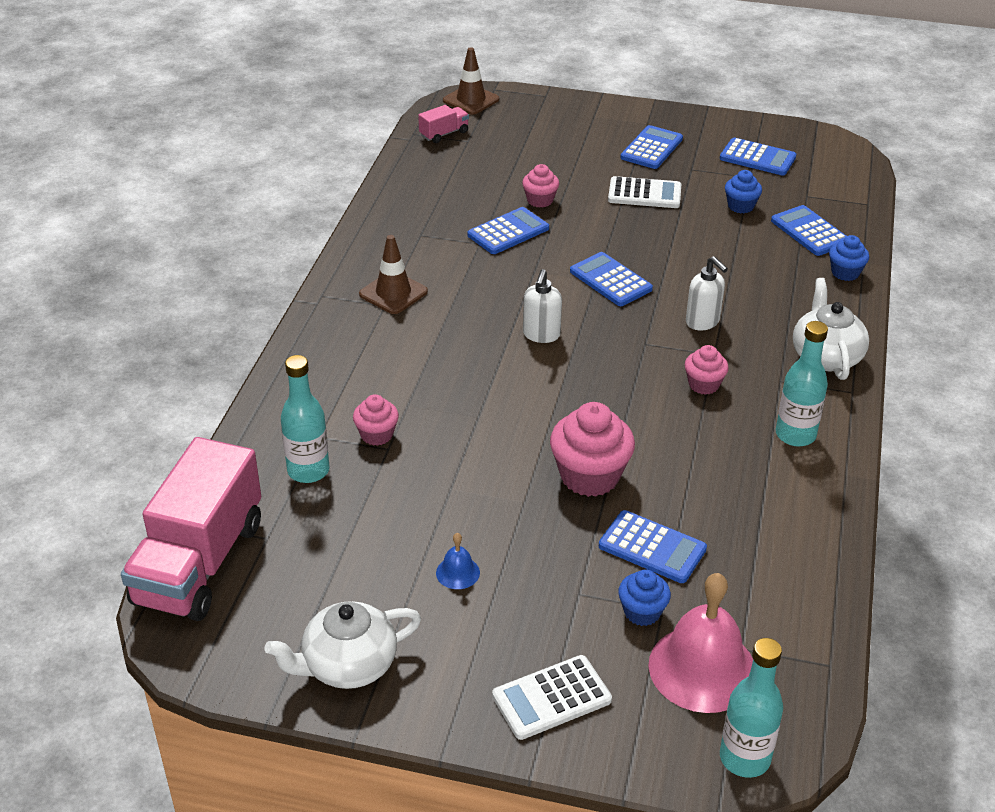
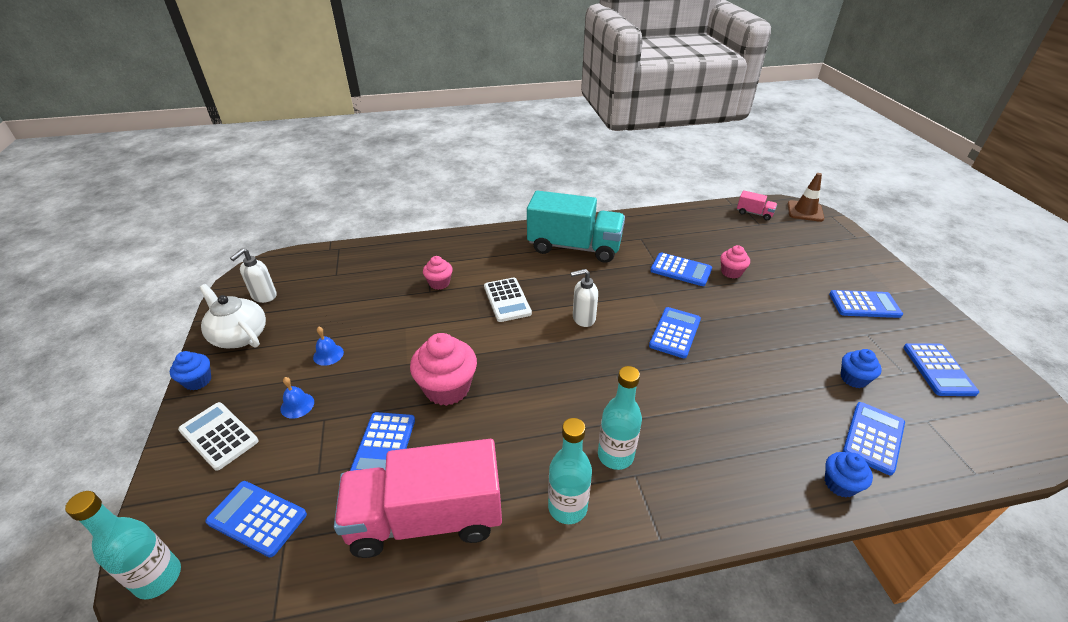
camera: 65 degrees right, 0 degrees up
pink truck [121,437,261,621] -> pink truck moved to [334,439,502,558]
turquoise bottle [281,355,329,483] -> turquoise bottle moved to [598,366,642,470]
brown traffic cone [359,235,428,314] -> turquoise truck [527,191,625,263]
white calculator [608,176,681,208] -> white calculator moved to [484,278,532,322]
blue cupcake [618,569,671,626] -> blue cupcake moved to [170,351,211,390]
pink bell [649,573,753,713] -> blue calculator [205,481,307,557]
pink cupcake [685,345,729,395] -> none
white soap dispenser [686,256,728,330] -> white soap dispenser moved to [230,248,277,303]
white teapot [793,278,869,380] -> none
none -> blue bell [280,377,314,419]

